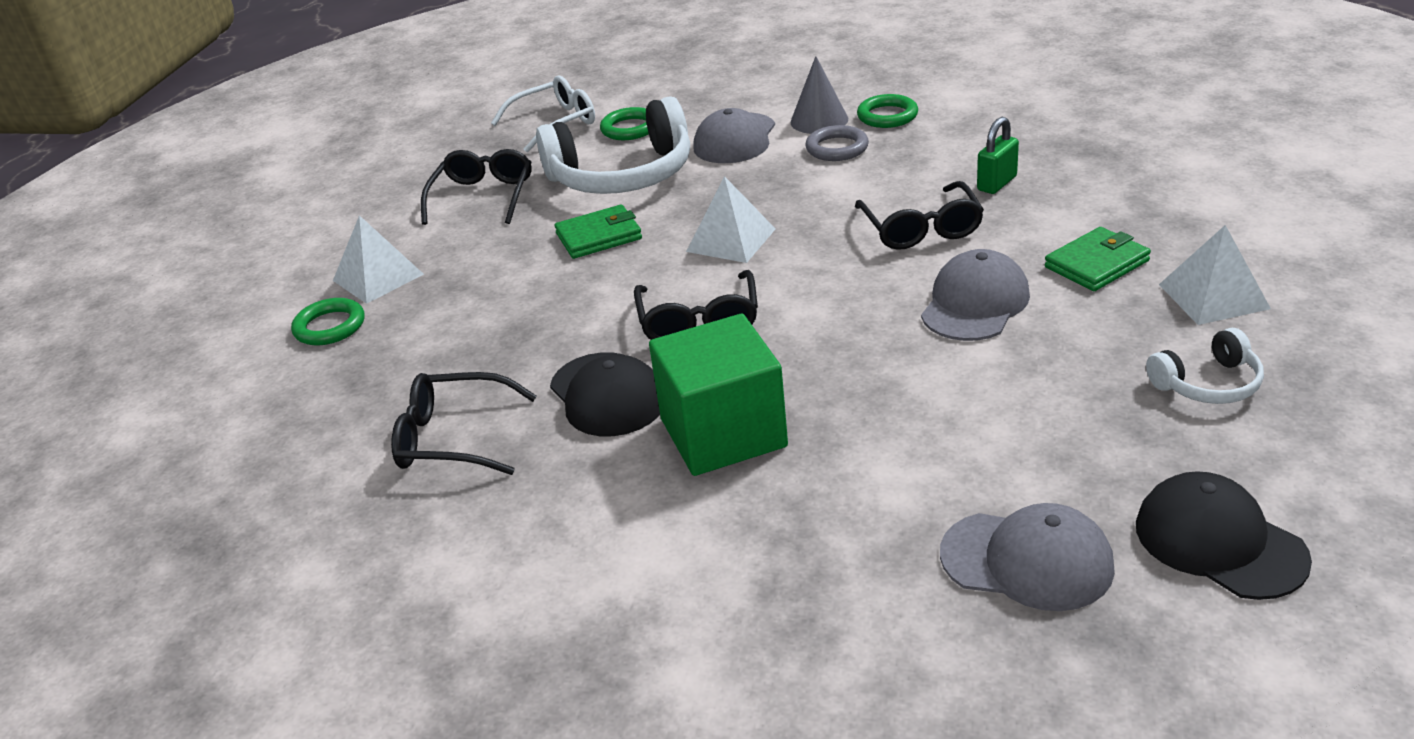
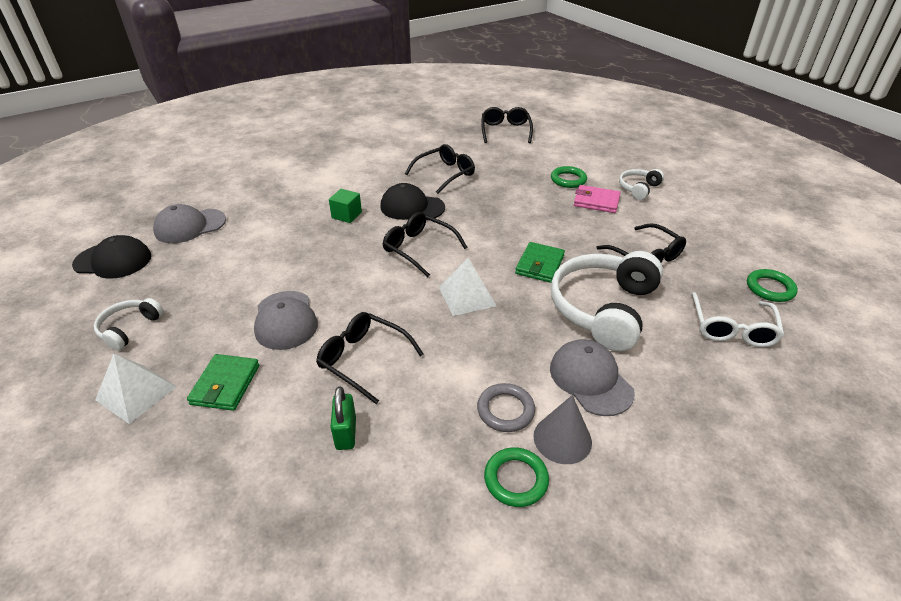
camera: 130 degrees right, 5 degrees up
white pyramid [333,215,424,304] -> pink wallet [574,185,621,213]
green ring [600,107,649,140] -> green ring moved to [747,269,798,302]
green cube [649,314,788,476] -> green cube [329,189,362,223], size x0.48
none -> black glasses [481,107,533,143]
none -> white headphones [619,169,664,200]

